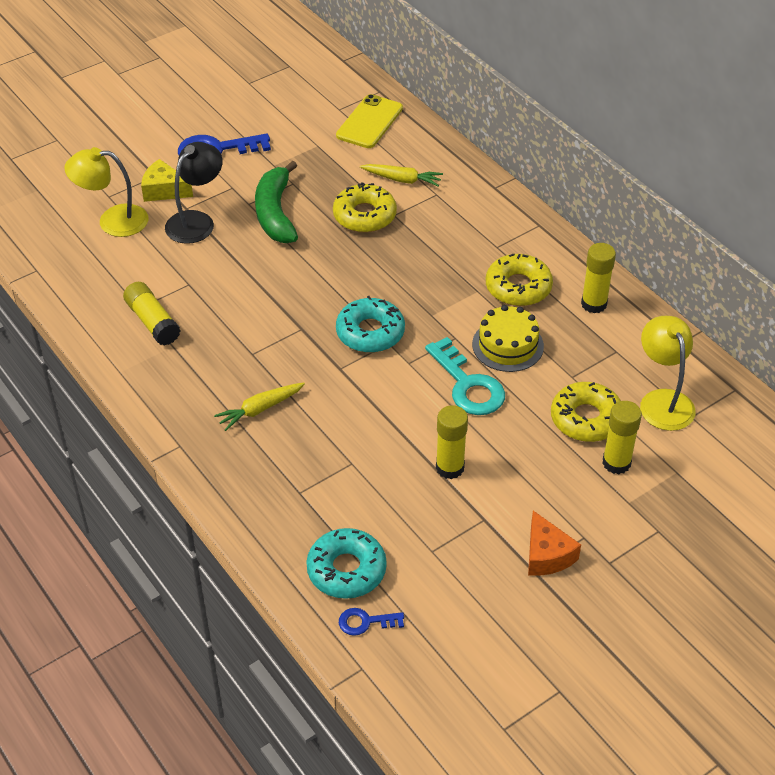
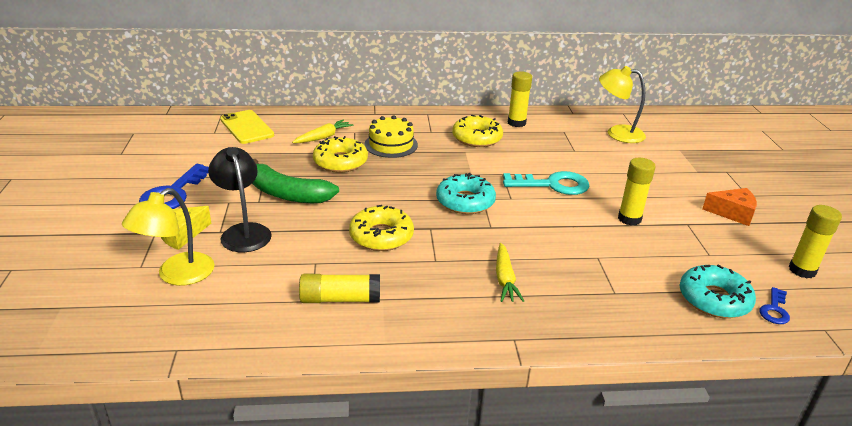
camera: 60 degrees left, 15 degrees down
yellow cake [472,305,544,372] -> yellow cake moved to [364,115,418,158]
yellow donut [551,382,621,442] -> yellow donut moved to [349,205,414,251]
yellow glue stick [602,401,642,474] -> yellow glue stick moved to [788,205,842,278]

